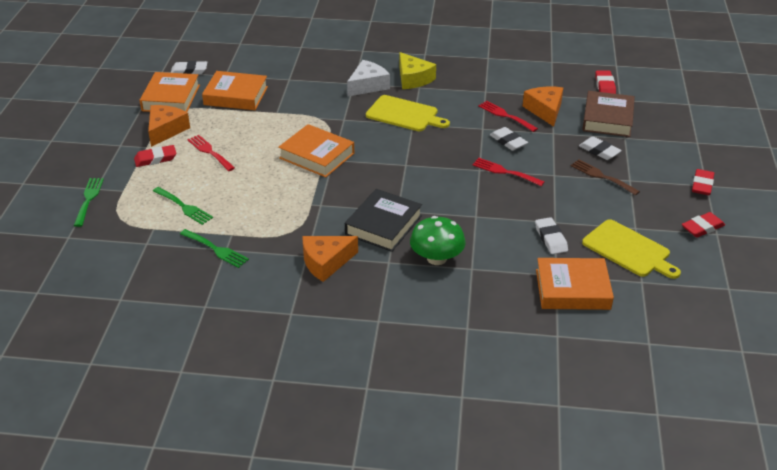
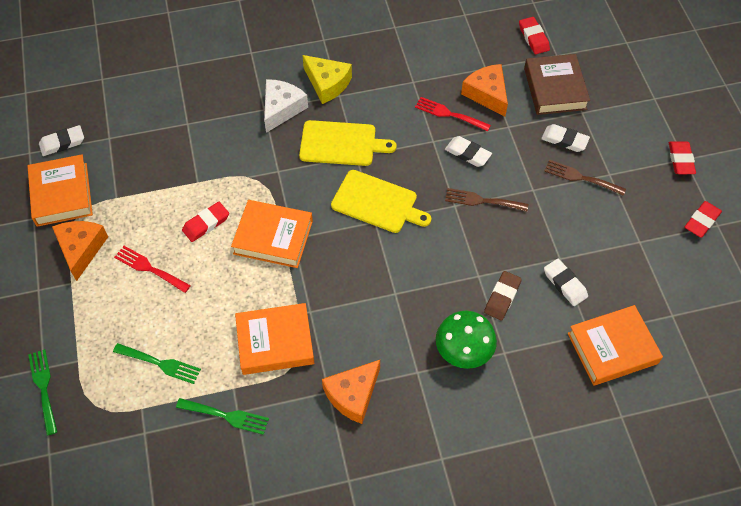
camera: 20 degrees left, 20 degrees up
red eraser [134,145,176,167] -> red eraser moved to [182,202,229,242]
orange book [202,71,268,110] -> orange book moved to [235,303,314,375]
black book [345,189,422,252] -> none
red fork [472,158,545,186] -> brown fork [445,188,528,211]
yellow cutting board [582,219,681,279] -> yellow cutting board moved to [331,170,432,233]
none -> brown eraser [484,271,522,321]

